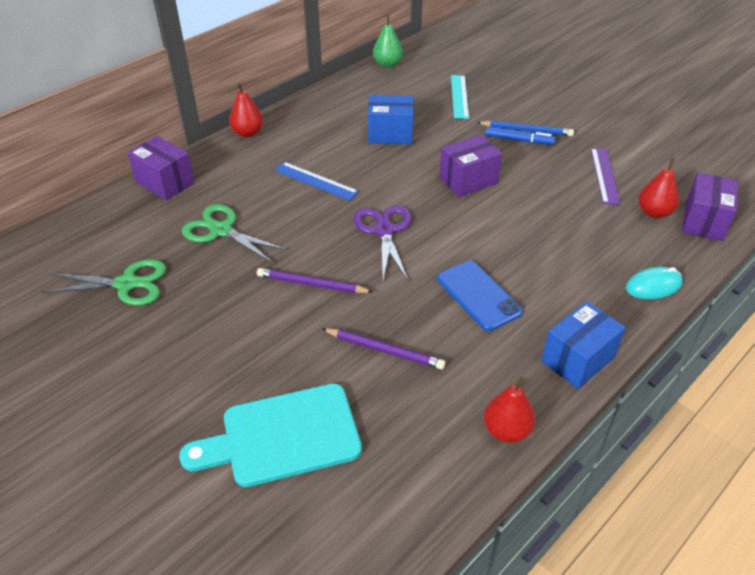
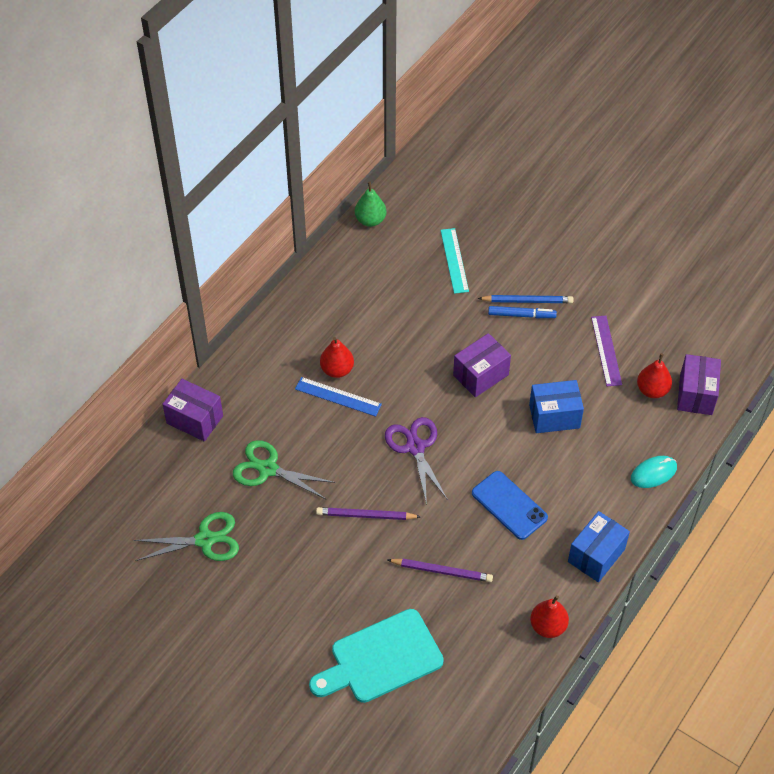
camera: 10 degrees left, 10 degrees up
red pear [229,83,263,138] -> red pear moved to [320,337,354,378]
blue box [368,95,414,144] -> blue box moved to [529,380,584,433]

